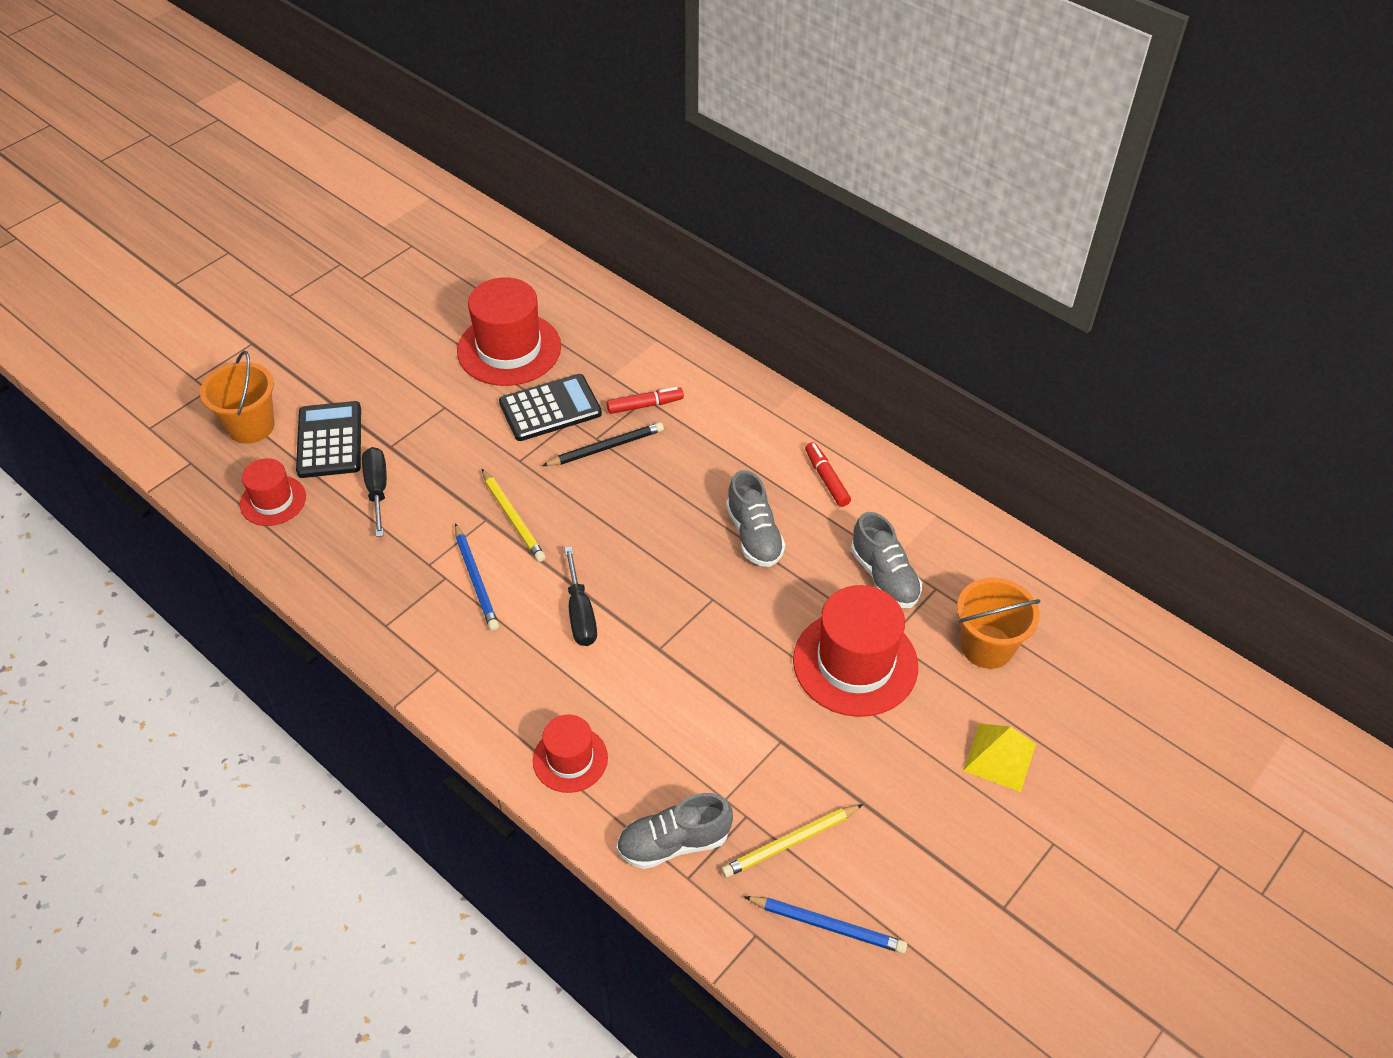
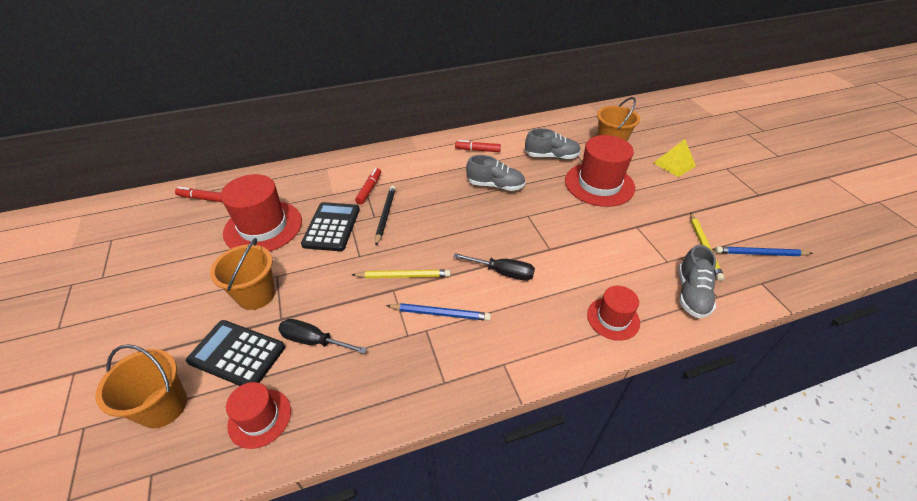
camera: 60 degrees left, 5 degrees down
blue pencil [744,896,907,954] -> blue pencil turned 135 degrees counterclockwise [715,246,813,256]
none -> red marker [175,187,222,202]
none -> orange bucket [210,238,275,310]

